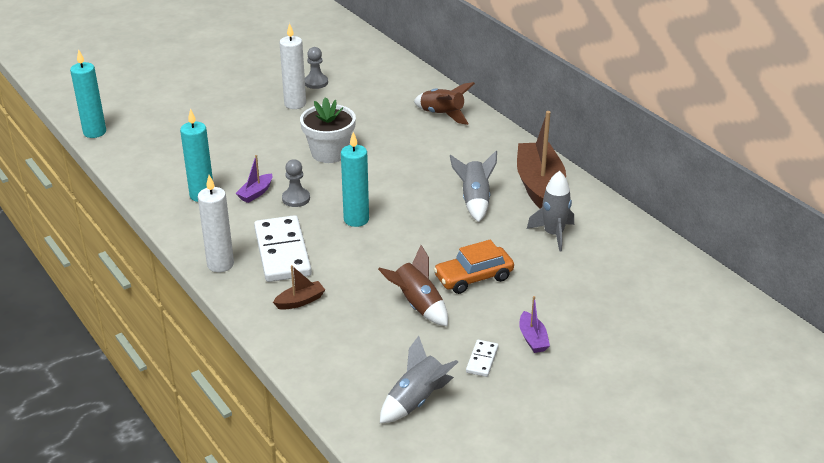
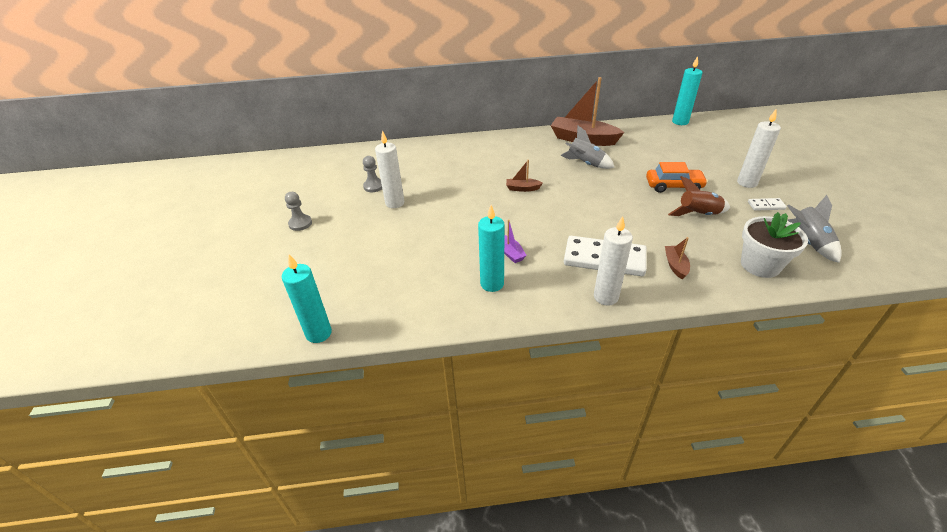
camera: 60 degrees left, 5 degrees up
grey pawn [282,159,310,207] -> grey pawn moved to [285,192,312,231]
white flower pot [300,97,356,163] -> white flower pot moved to [741,212,808,278]
turquoise candle [341,132,369,227] -> turquoise candle moved to [672,56,702,125]
brown rocket [414,82,475,125] -> none
orange car [433,240,514,294] -> orange car turned 90 degrees counterclockwise [646,162,708,193]
white domino [466,340,499,377] -> white domino turned 45 degrees counterclockwise [748,198,787,211]
purple boat [519,296,550,353] -> white candle [737,108,781,188]
grey rocket [527,171,574,252] -> none
none -> brown boat [506,160,543,192]

